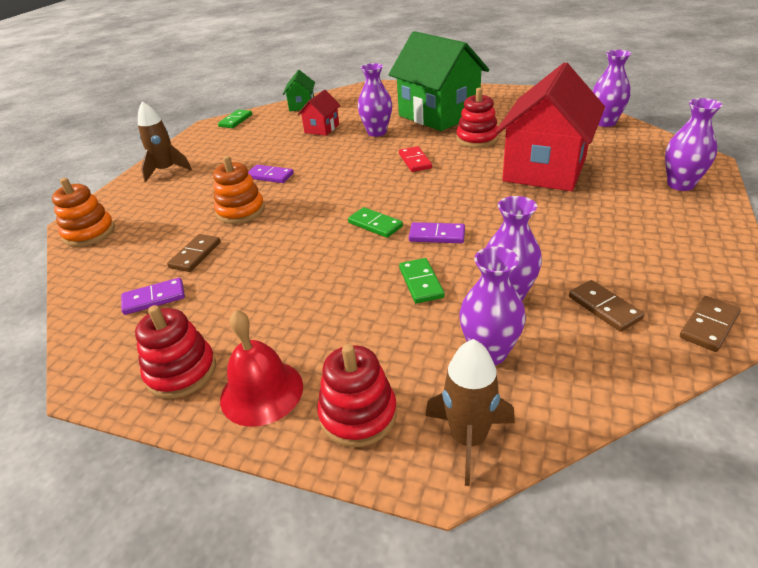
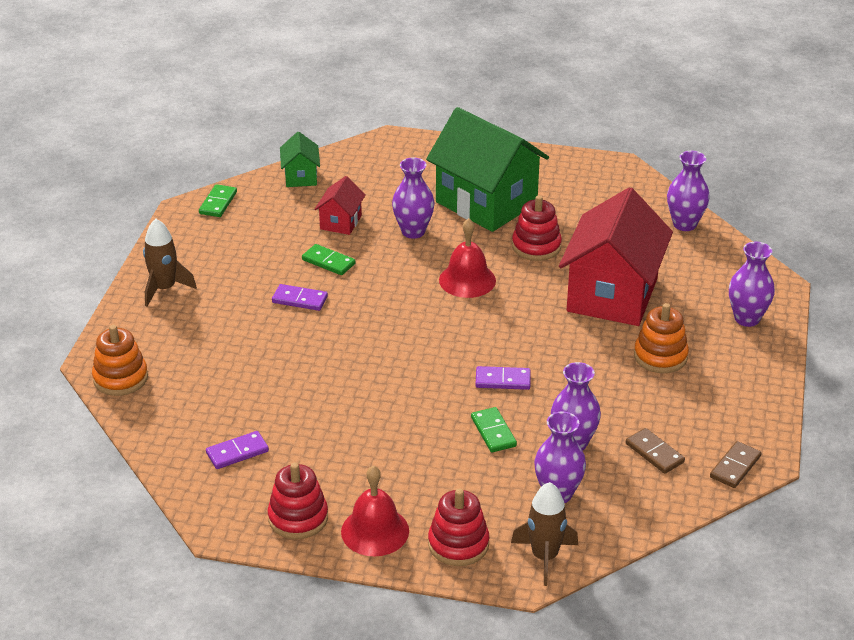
camera: 10 degrees left, 0 degrees up
brown domino [167,234,221,272] -> none
orange stacking toy [213,156,265,224] -> orange stacking toy moved to [634,303,689,373]
green domino [348,207,403,238] -> green domino moved to [302,244,355,275]
red domino [399,146,432,172] -> red bell [439,218,496,298]

